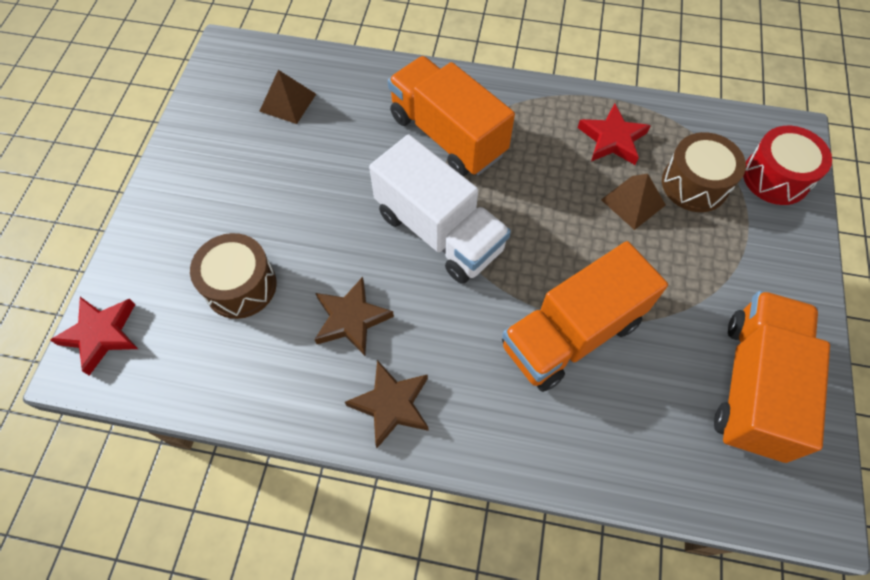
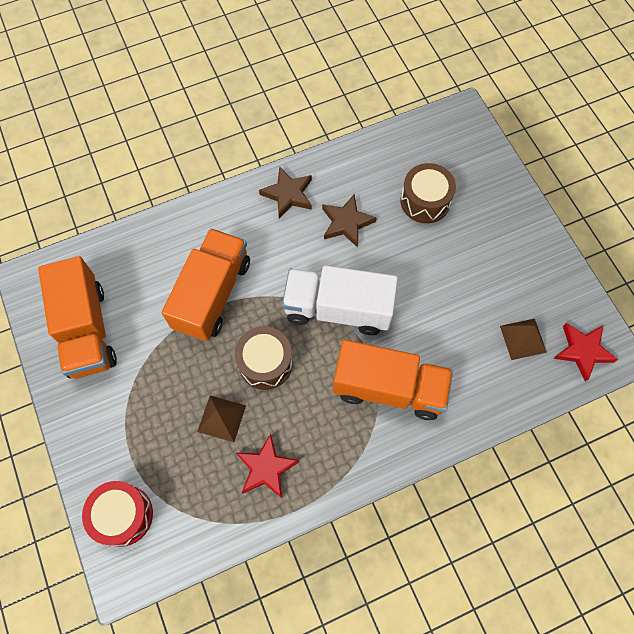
camera: 145 degrees right, 5 degrees up
red star [50,297,138,375] -> red star moved to [553,323,618,382]
brown drum [662,132,746,212] -> brown drum moved to [235,327,293,390]

